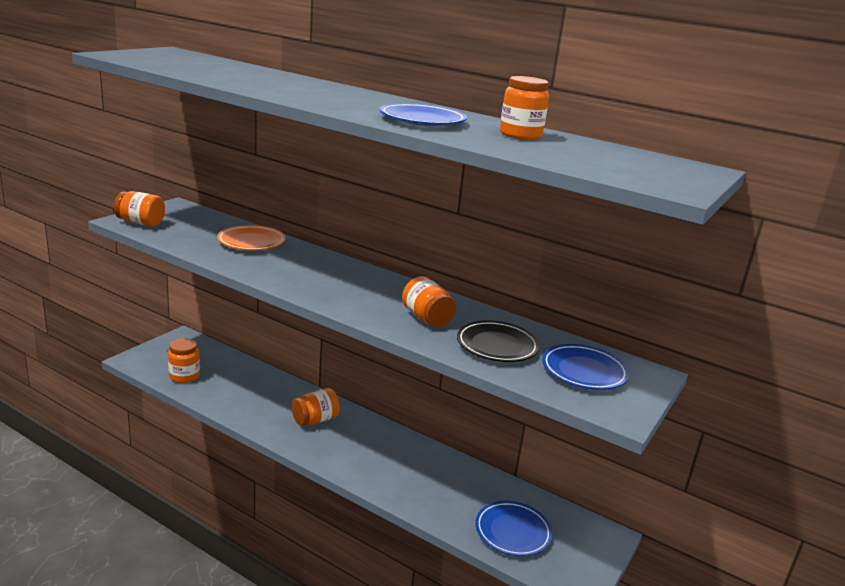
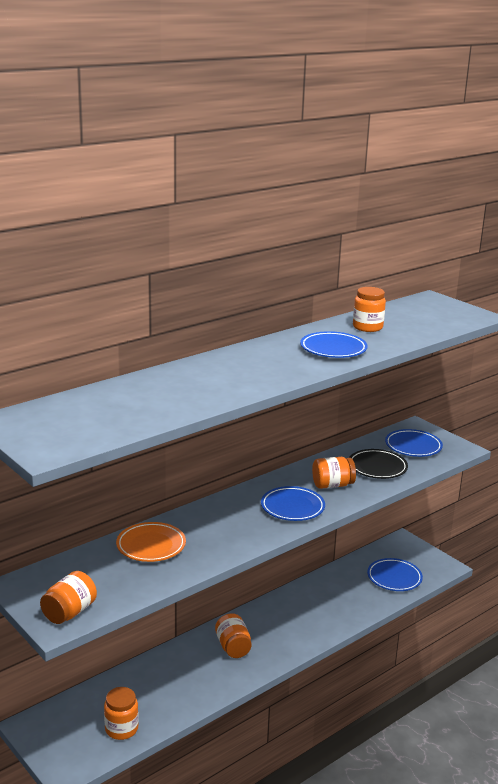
camera: 70 degrees left, 0 degrees up
none -> blue plate [261,486,325,521]

